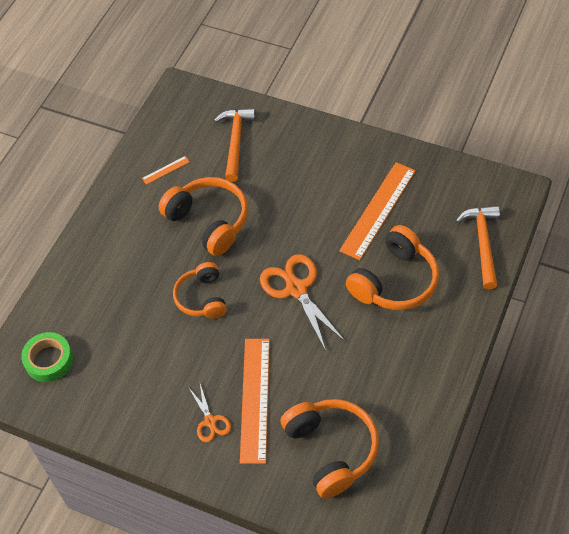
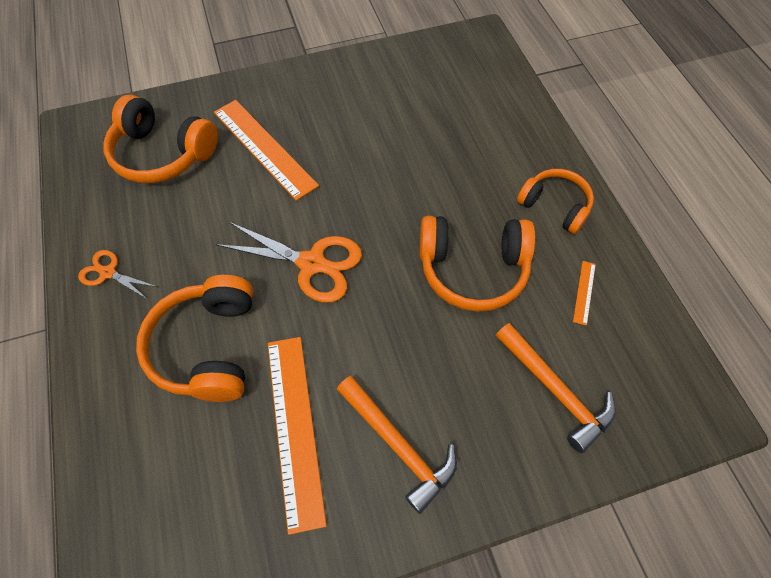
camera: 135 degrees right, 5 degrees up
green tape [21,332,73,382] -> none
orange headphones [173,262,227,319] -> orange headphones moved to [517,169,594,234]
orange scissors [188,384,231,442] -> orange scissors moved to [78,250,157,299]
orange hammer [456,206,500,289] -> orange hammer moved to [337,376,457,514]

